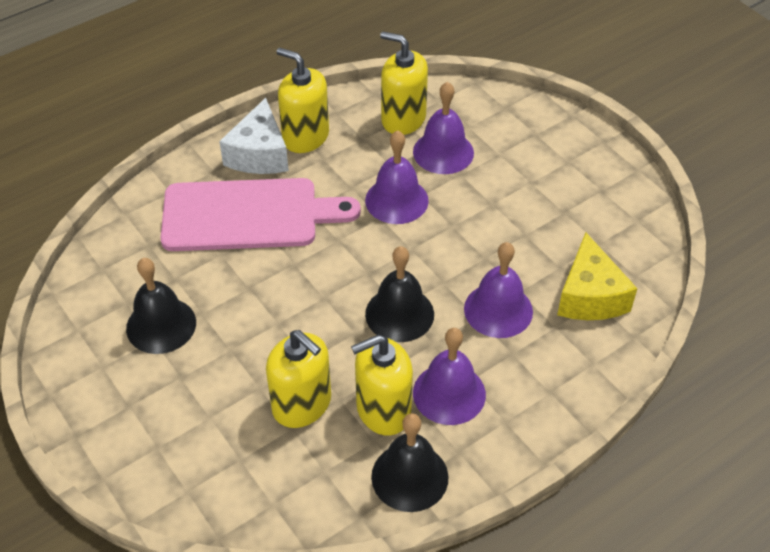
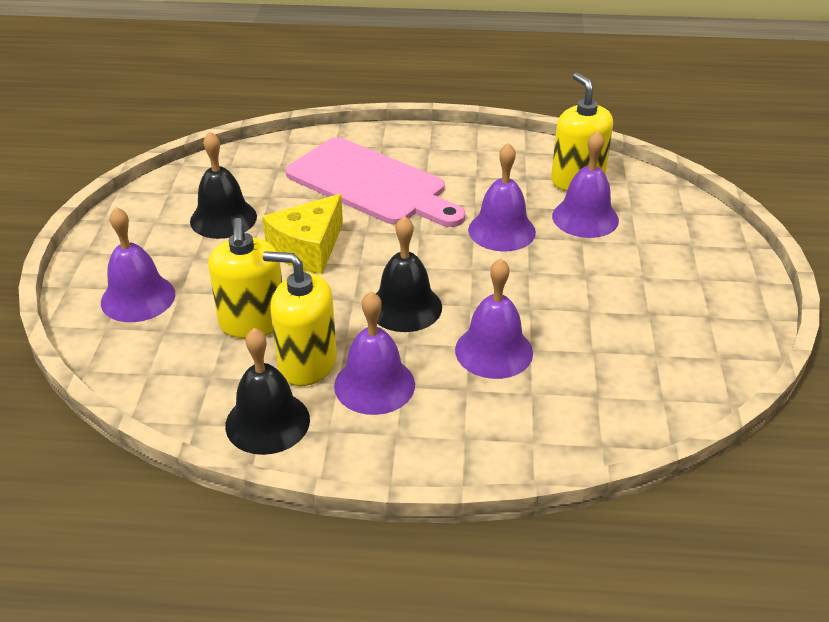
camera: 40 degrees right, 10 degrees down
white cheese [219,98,289,174] -> none
yellow soap dispenser [277,48,329,153] -> none
yellow cheese [557,233,637,320] -> yellow cheese moved to [262,194,343,274]
none -> purple bell [101,207,175,322]

